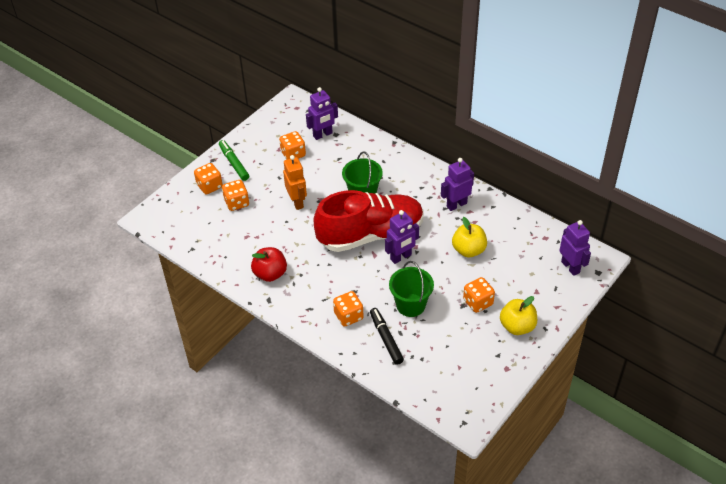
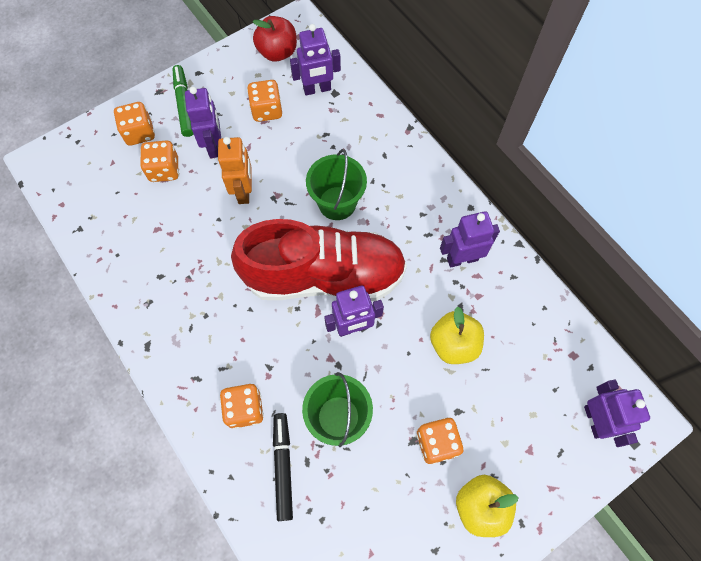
camera: 15 degrees right, 20 degrees up
red apple [251,247,287,282] -> red apple moved to [253,16,297,62]
none -> purple robot [185,86,221,158]

